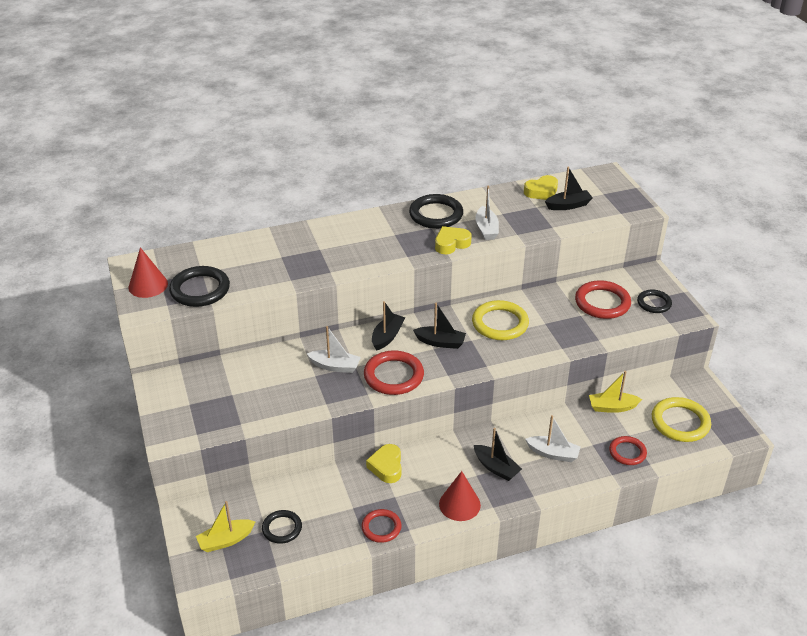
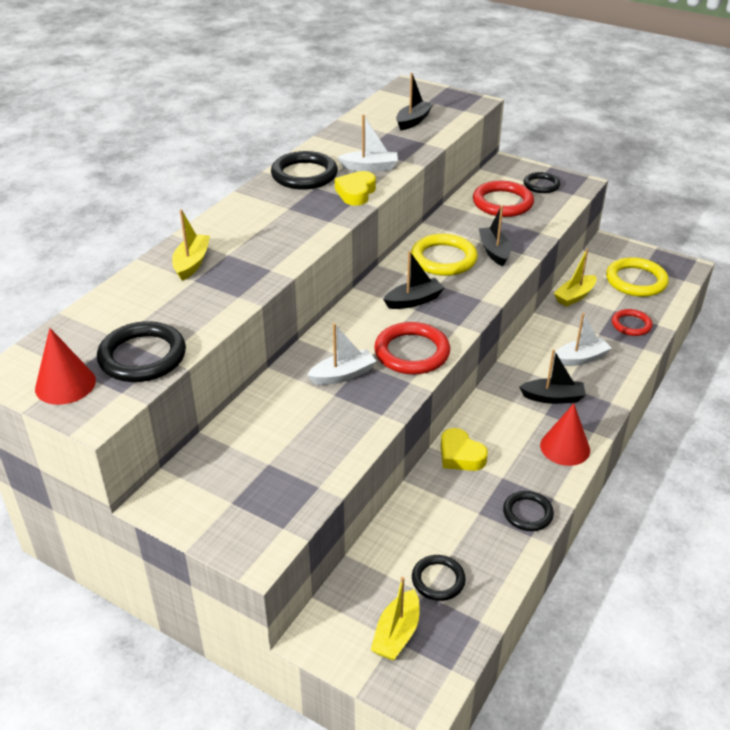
camera: 40 degrees left, 0 degrees up
red ring [362,509,402,543] -> black ring [503,491,554,531]
black boat [372,301,405,351] -> black boat moved to [479,205,511,266]
white boat [475,185,499,240] -> white boat turned 45 degrees counterclockwise [338,114,398,172]
yellow heart [524,175,558,200] -> none
none -> yellow boat [172,209,210,281]

